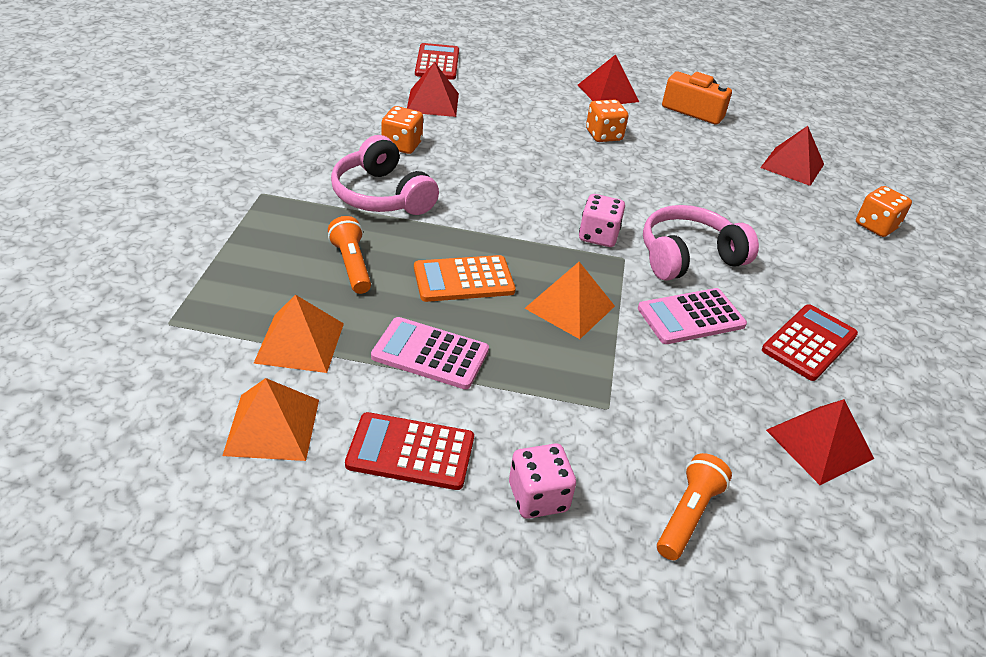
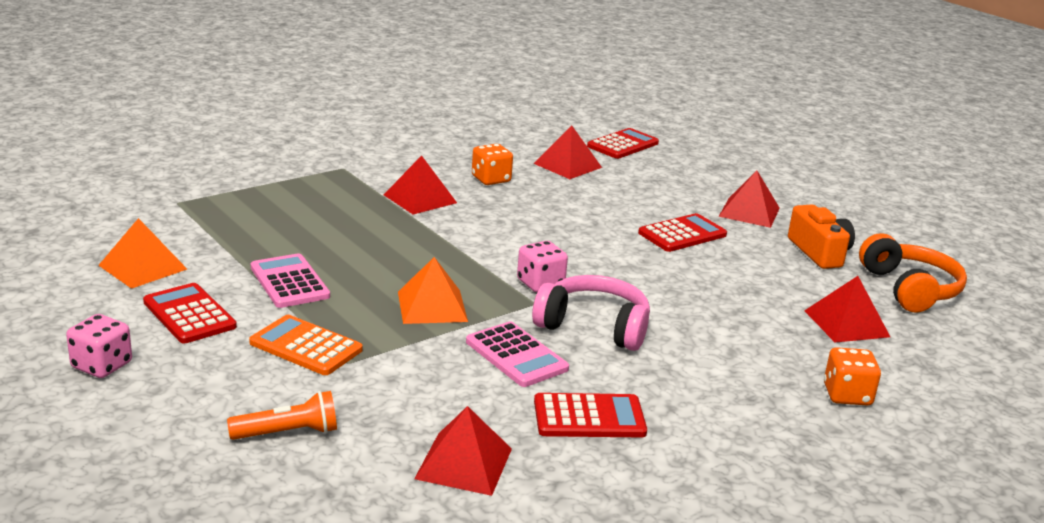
camera: 45 degrees right, 15 degrees down
orange pyramid [254,295,344,373] -> none
orange flashlight [328,216,371,294] -> none
pink headphones [331,135,439,215] -> red pyramid [384,156,457,214]
orange calculator [414,255,516,302] -> orange calculator moved to [249,315,363,375]
pink dice [509,443,576,519] -> pink dice moved to [66,314,132,378]
orange dice [586,100,628,142] -> red calculator [638,213,727,252]
pink calculator [638,288,747,344] -> pink calculator turned 150 degrees counterclockwise [466,321,569,387]
none -> orange headphones [859,233,967,313]

